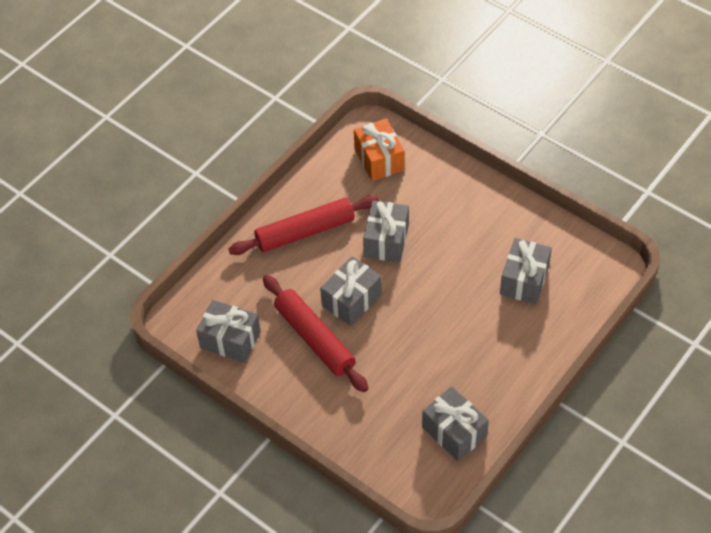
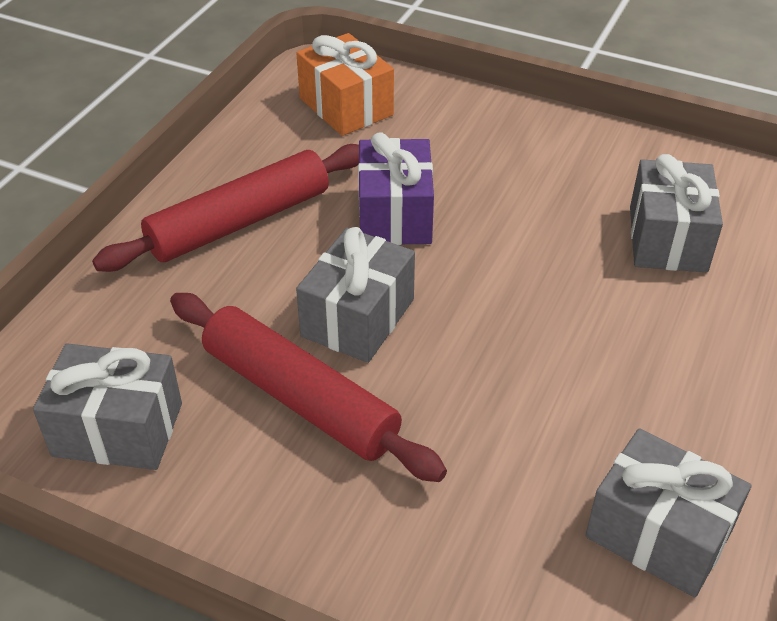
camera: 15 degrees left, 10 degrees down
grey gift [363,200,409,262] -> purple gift [358,132,434,245]

